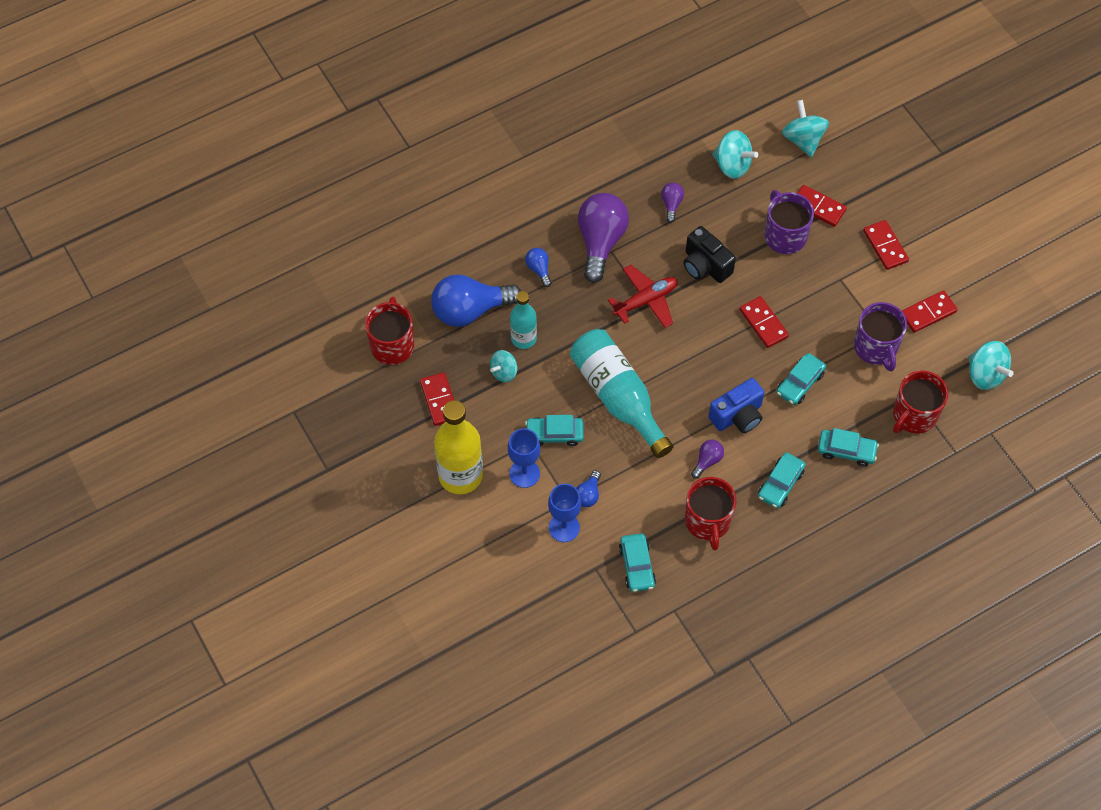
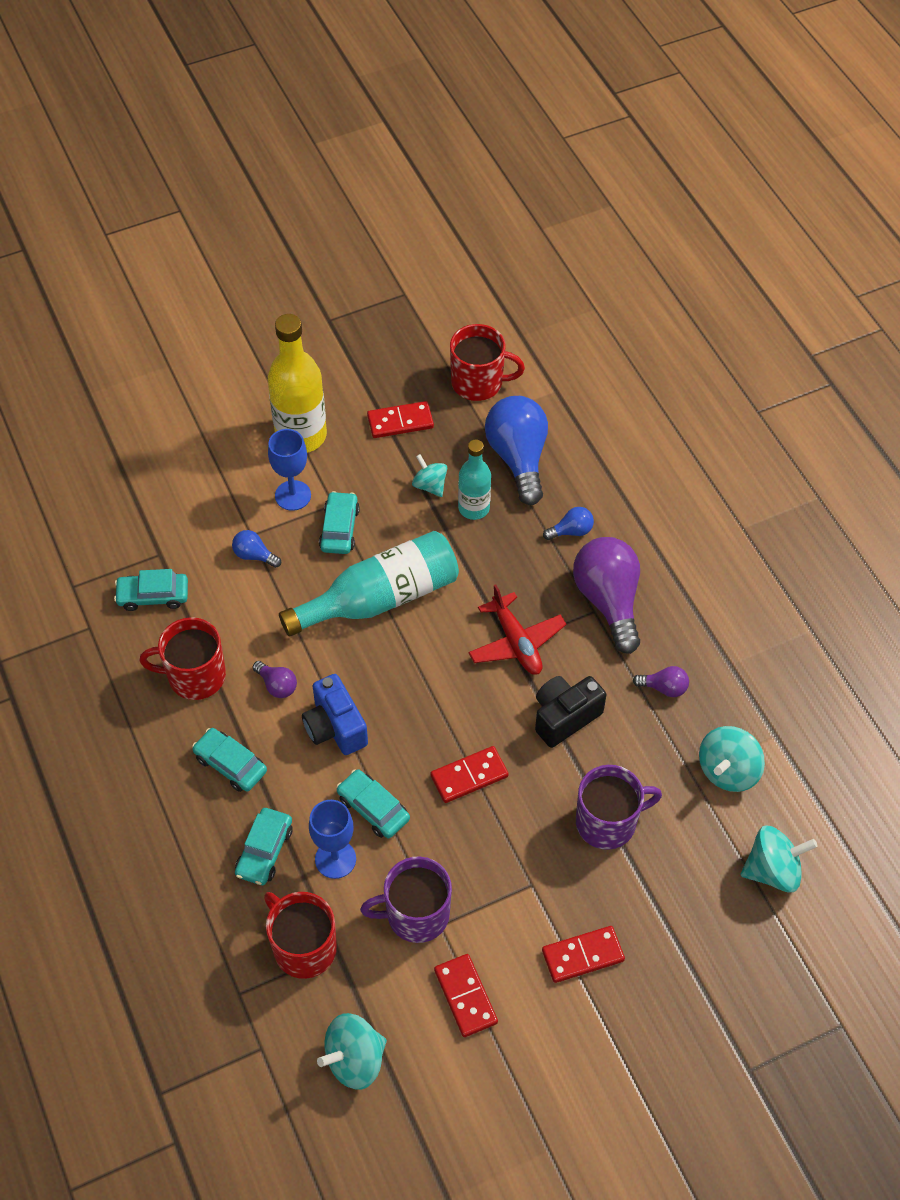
camera: 95 degrees right, 5 degrees down
blue goblet [548,484,581,542] -> blue goblet moved to [309,800,356,879]
purple light bulb [578,193,629,283] -> purple light bulb turned 120 degrees counterclockwise [573,537,640,654]
red domino [797,185,847,227] -> none

